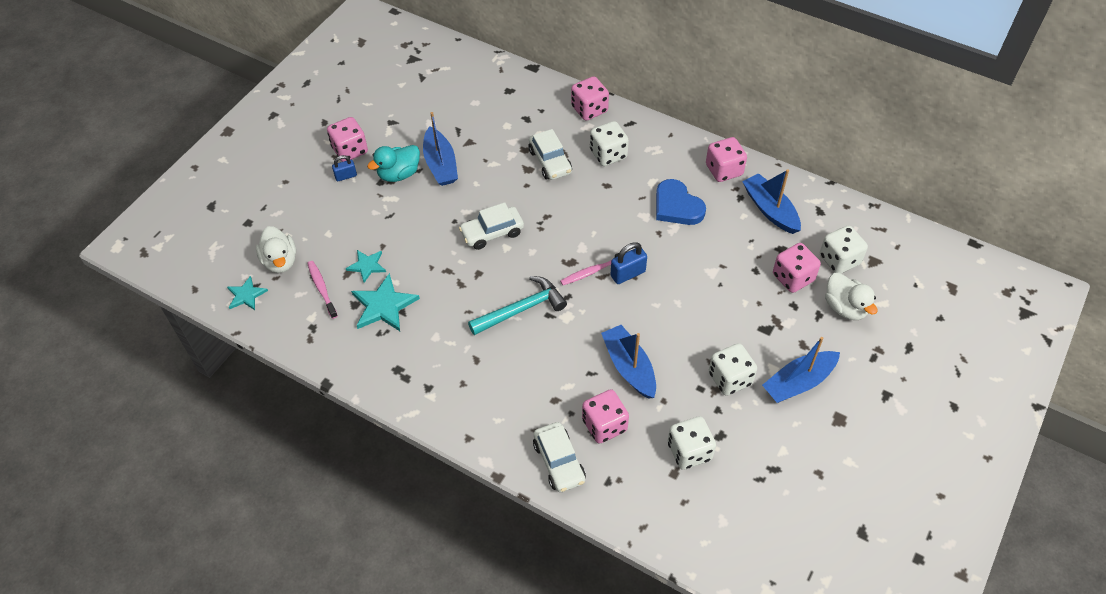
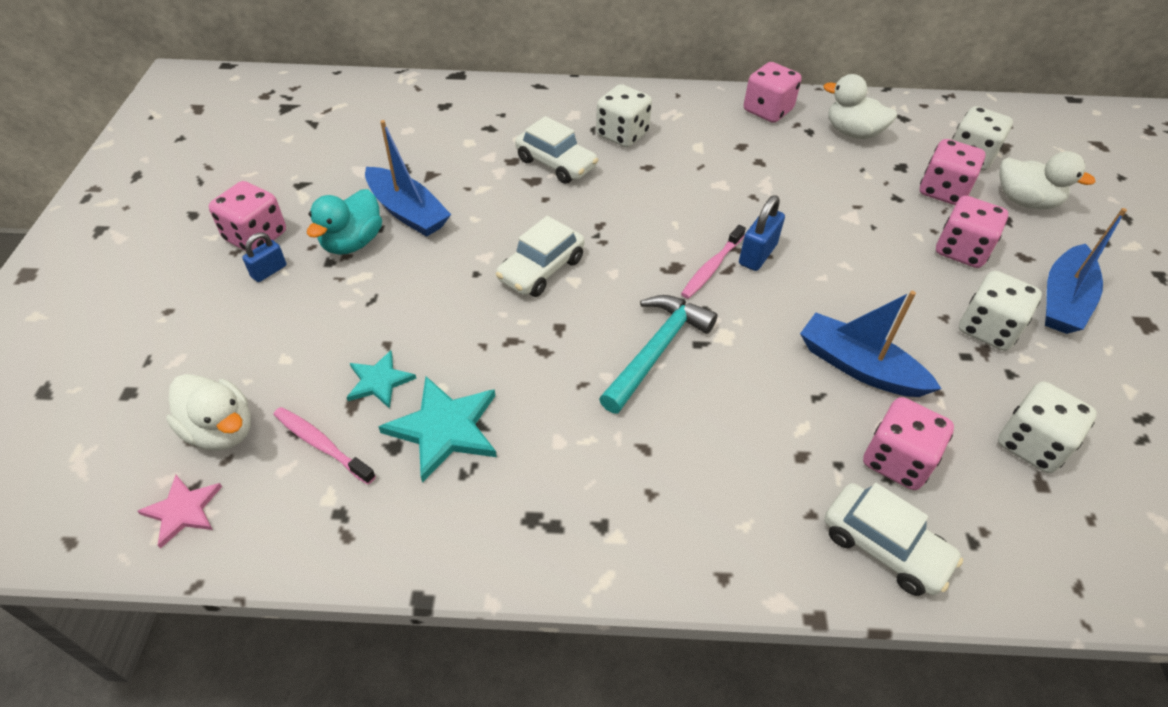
camera: 30 degrees left, 5 degrees down
turquoise star [227,276,268,310] -> pink star [137,475,222,549]
pink dice [571,76,609,121] -> pink dice moved to [936,196,1008,268]
blue heart [656,179,706,225] -> none
blue boat [742,169,801,234] -> white duck [823,74,897,139]

